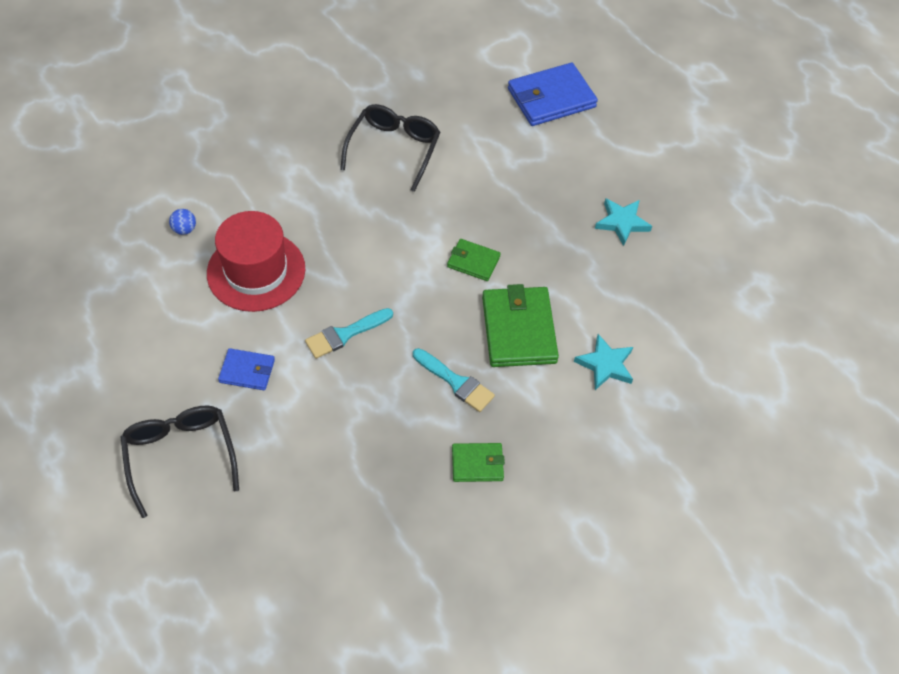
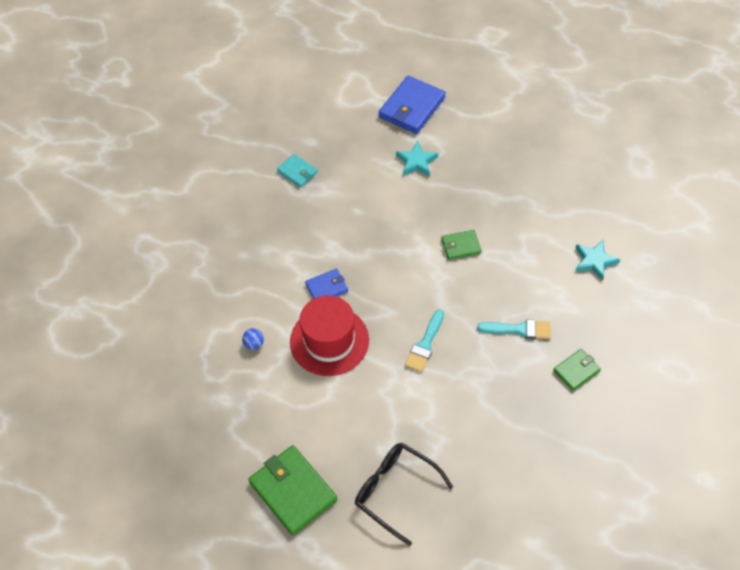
camera: 30 degrees left, 0 degrees up
blue wallet [218,348,275,390] -> blue wallet moved to [305,269,348,299]
black glasses [340,104,440,192] -> none
green wallet [482,284,559,367] -> green wallet moved to [249,445,337,535]
turquoise star [595,198,652,246] -> turquoise star moved to [396,141,438,176]
none -> turquoise wallet [277,154,318,188]

